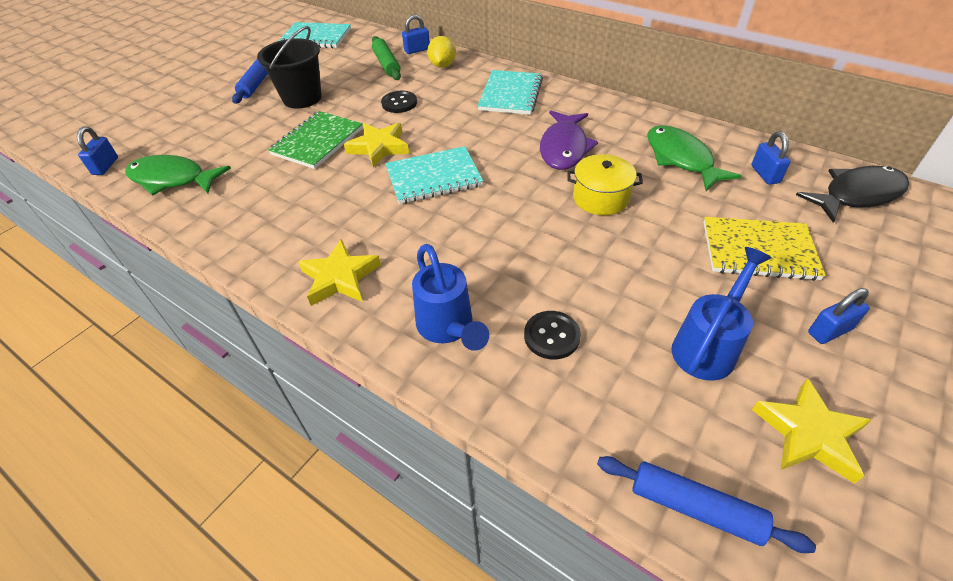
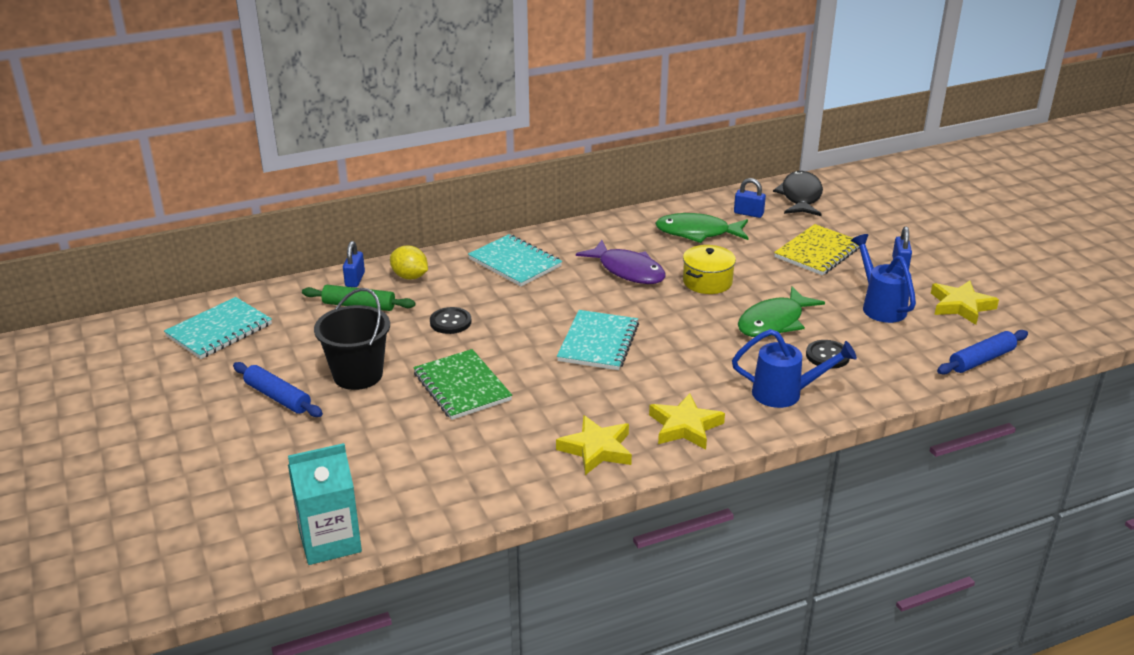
camera: 60 degrees left, 15 degrees down
blue padlock [77,127,118,175] -> turquoise carton [288,443,362,565]
green fish [125,155,231,196] -> green fish moved to [738,287,825,337]
yellow star [344,123,409,168] -> yellow star moved to [556,415,632,475]

